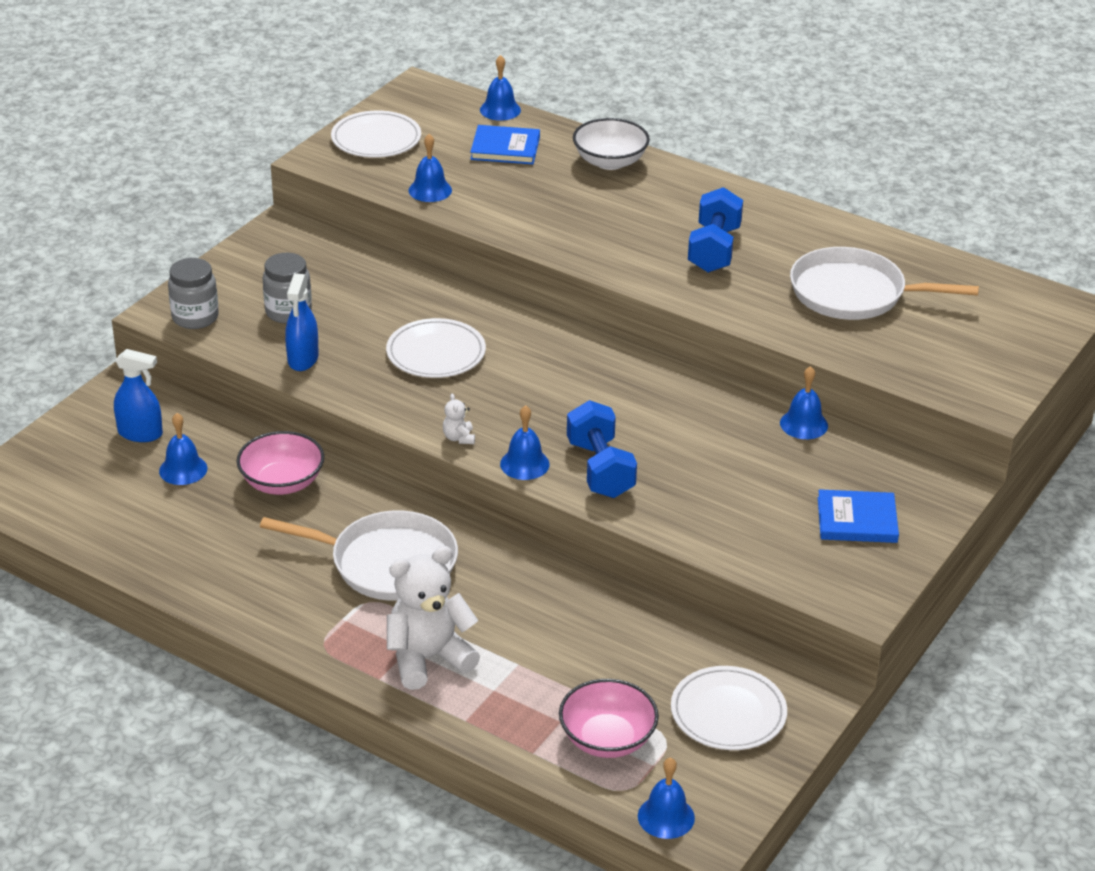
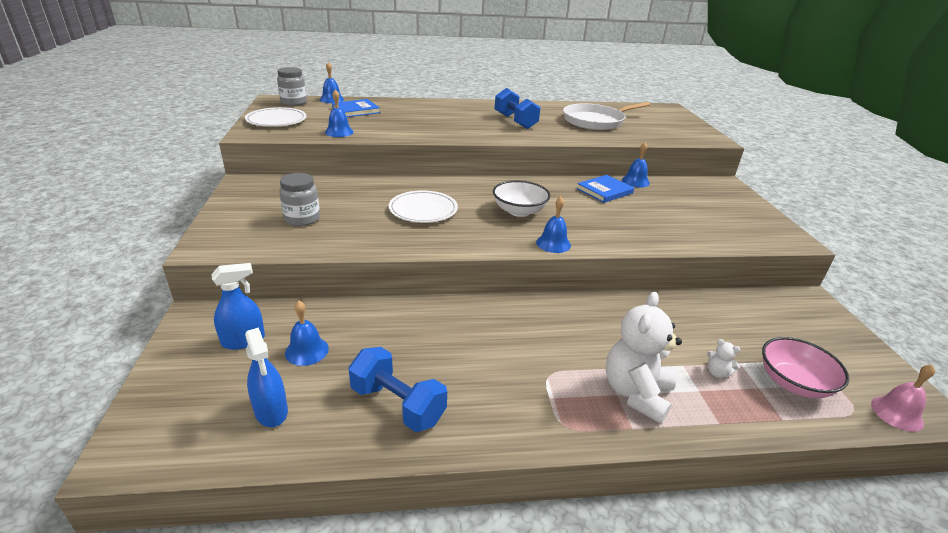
camera: 40 degrees left, 5 degrees down
grey jar [168,258,219,329] -> grey jar moved to [277,67,307,106]
pink bowl [237,431,324,495] -> none
white pan [260,511,458,601] -> none
blue spray bottle [285,273,319,371] -> blue spray bottle moved to [245,328,288,427]
white teddy bear [443,393,475,444] -> white teddy bear moved to [707,339,740,378]
blue dumbbell [567,400,637,498] -> blue dumbbell moved to [348,347,447,432]
white bowl [573,118,650,170] -> white bowl moved to [493,180,550,217]
blue bell [638,757,695,839] -> pink bell [871,364,935,432]
white plate [671,666,787,750] -> none
blue book [818,489,899,543] -> blue book moved to [577,175,634,203]

